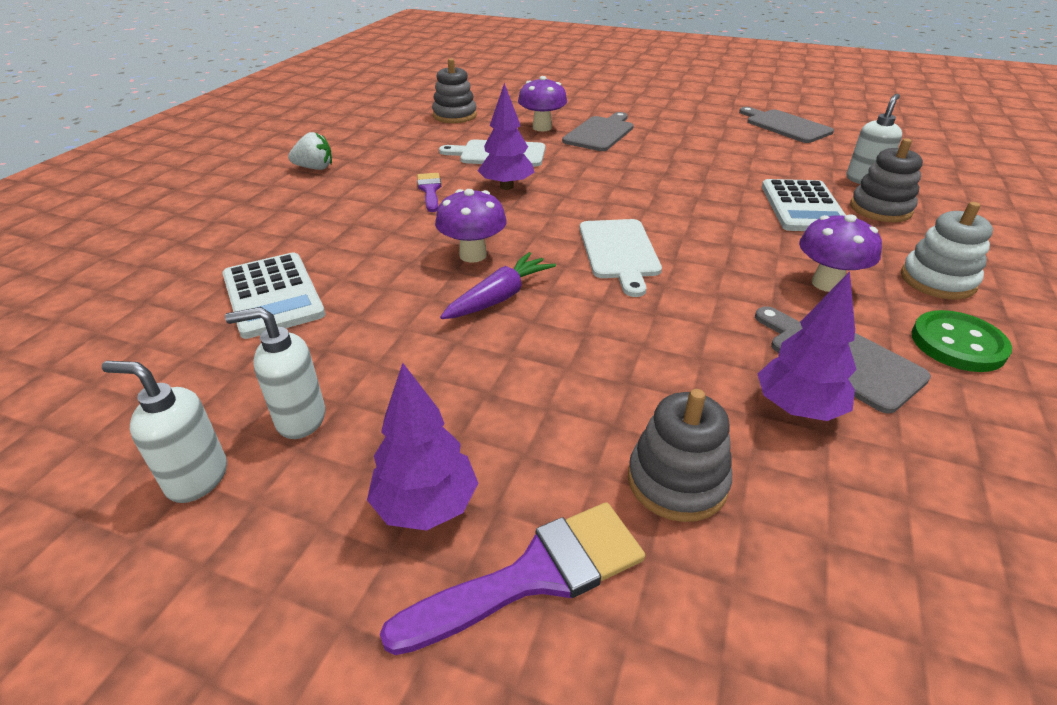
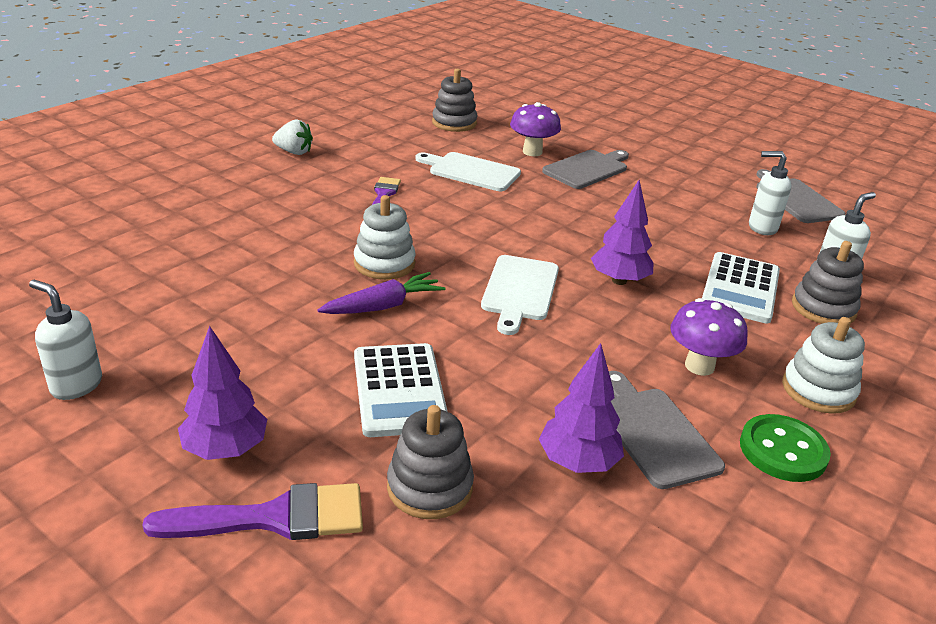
camera: 15 degrees right, 5 degrees down
white calculator [222,252,325,339] -> white calculator moved to [354,343,448,437]
white soap dispenser [225,307,325,439] -> white soap dispenser moved to [749,151,791,235]
purple mushroom [435,189,507,263] -> white stacking toy [354,195,416,280]
purple tree [478,83,534,190] -> purple tree moved to [591,180,654,285]

